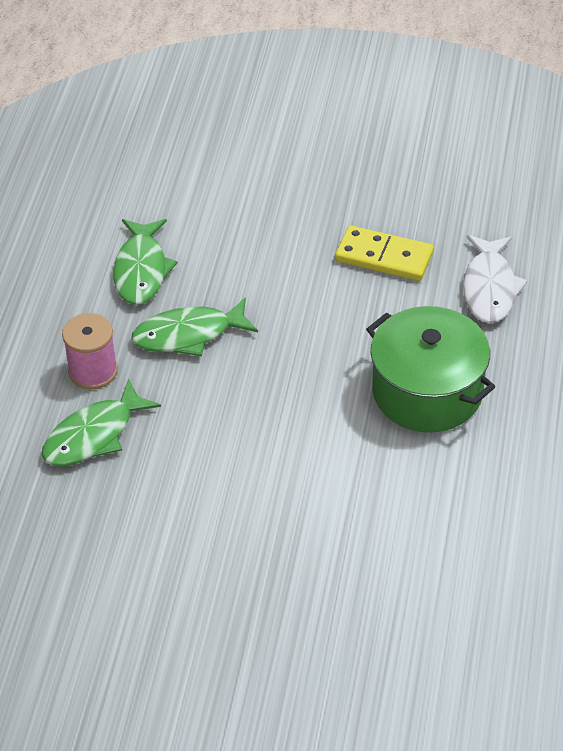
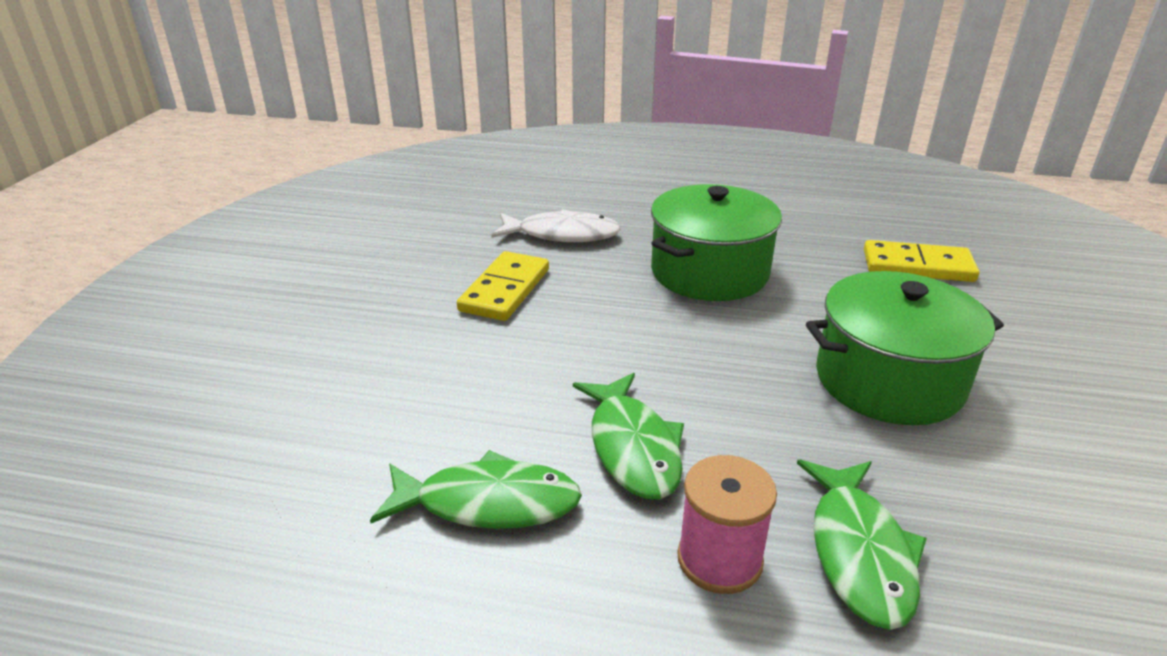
camera: 90 degrees left, 15 degrees down
green fish [42,379,161,466] -> green fish turned 45 degrees clockwise [797,459,927,630]
none -> green pot [806,271,1004,425]
none -> yellow domino [864,240,979,282]

